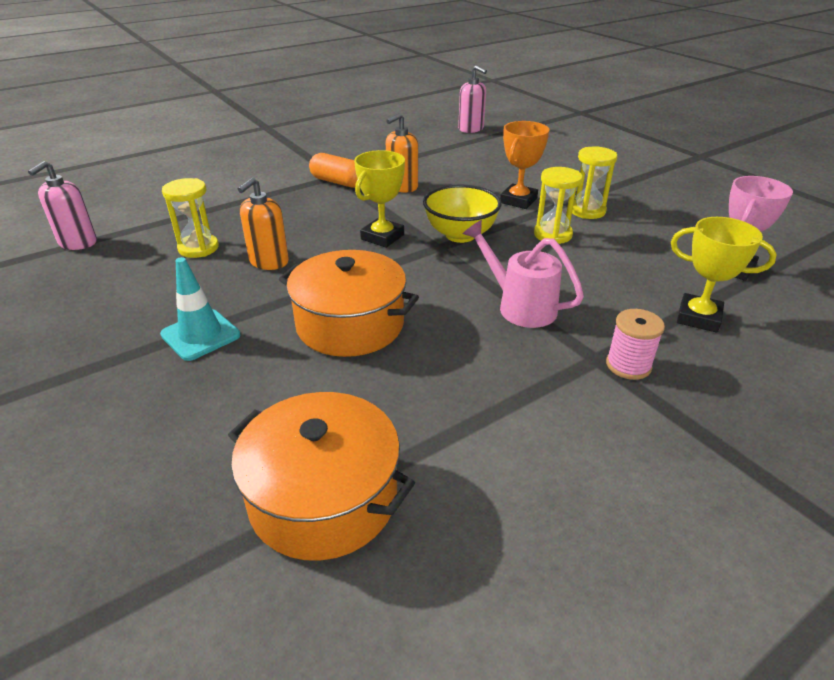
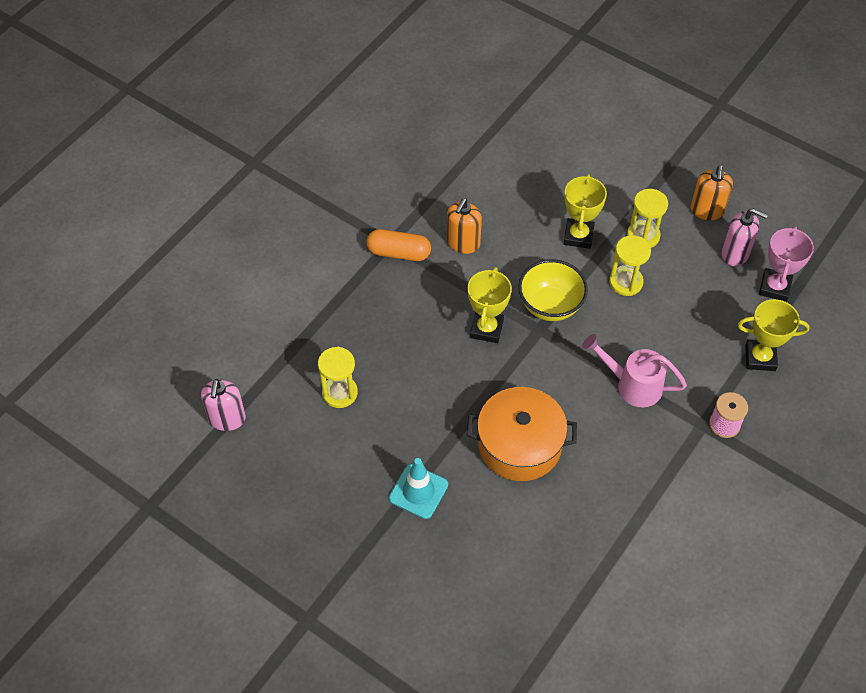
camera: 20 degrees left, 20 degrees up
orange pot [228,392,415,561] -> none
orange soap dispenser [238,177,289,270] -> orange soap dispenser moved to [690,165,733,220]
pink soap dispenser [458,65,487,133] -> pink soap dispenser moved to [721,208,768,266]
orange trophy [500,121,549,209] -> yellow trophy [564,174,607,249]

